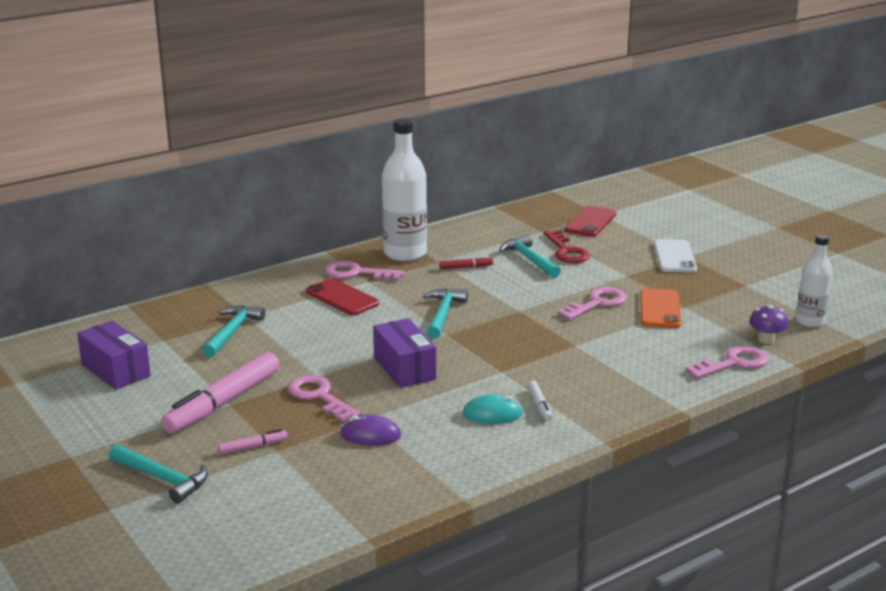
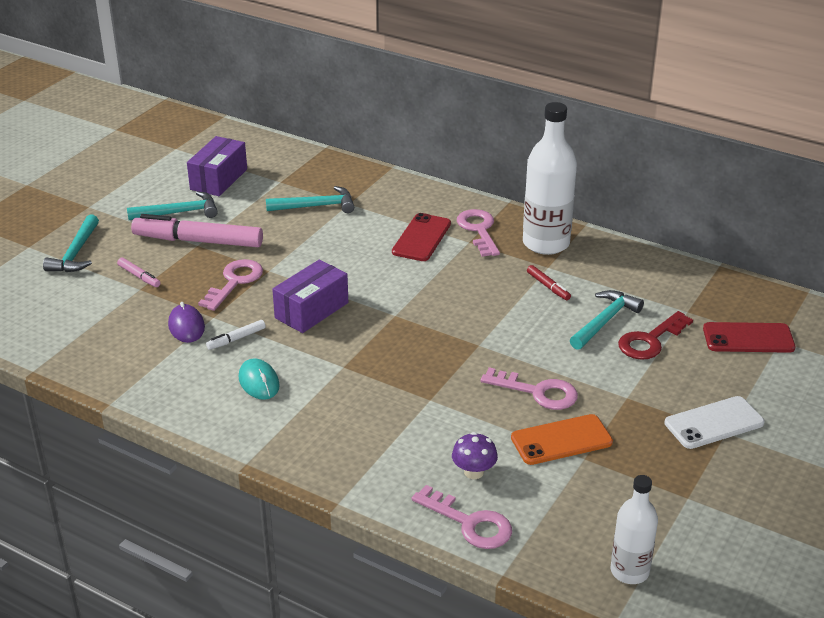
camera: 65 degrees right, 10 degrees up
turquoise hammer [423,288,468,339] -> turquoise hammer moved to [127,191,218,220]
white marker [528,380,553,421] -> white marker moved to [206,320,266,350]
purple mushroom [749,305,788,344] -> purple mushroom moved to [452,432,498,479]

